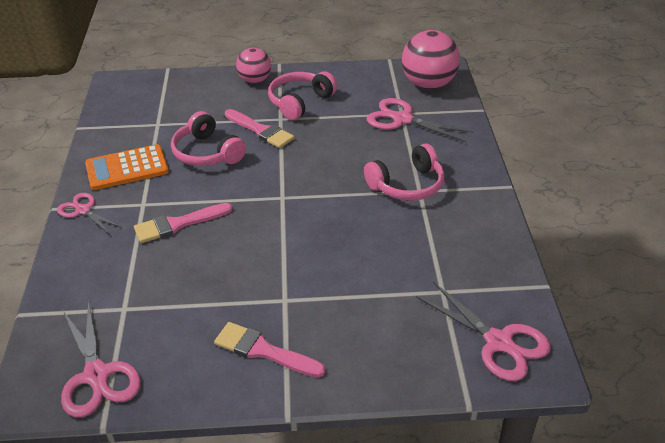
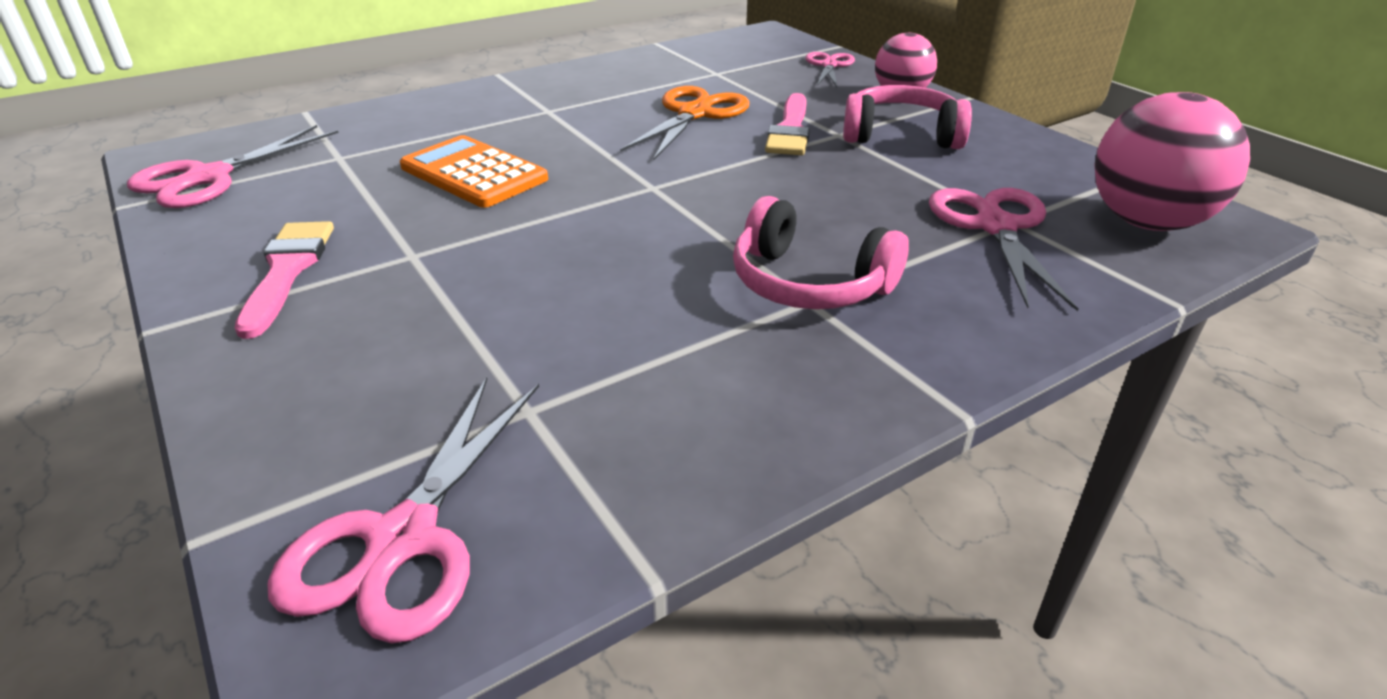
camera: 60 degrees right, 5 degrees down
pink scissors [57,193,121,233] -> pink scissors moved to [805,52,855,87]
orange calculator [85,144,169,190] -> orange calculator moved to [400,135,548,208]
pink brush [134,203,233,243] -> none
pink headphones [171,111,246,166] -> orange scissors [620,86,750,160]

